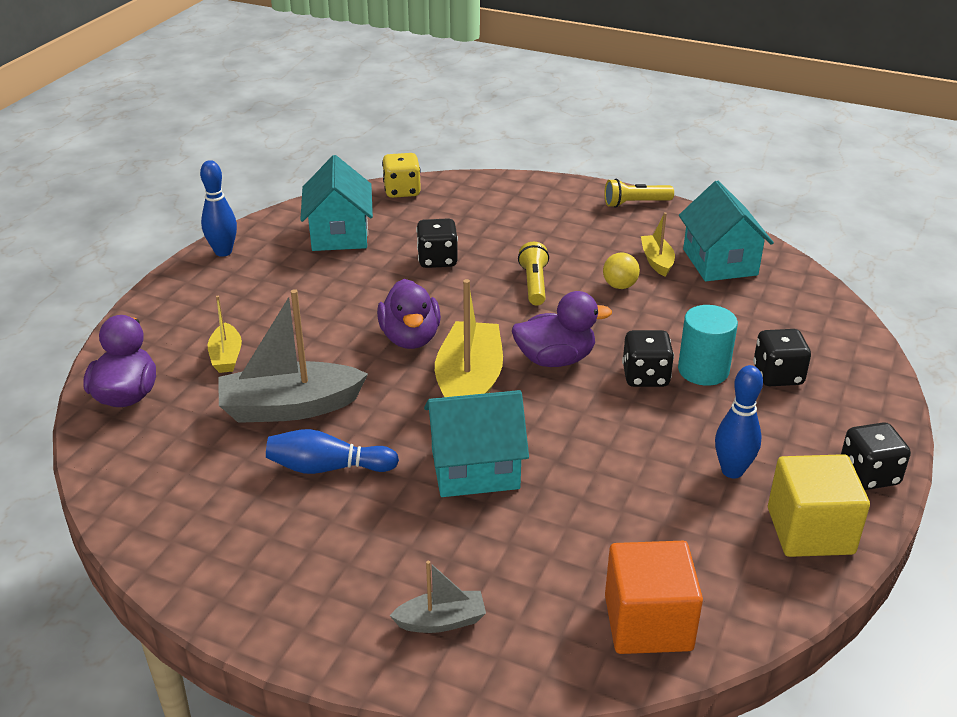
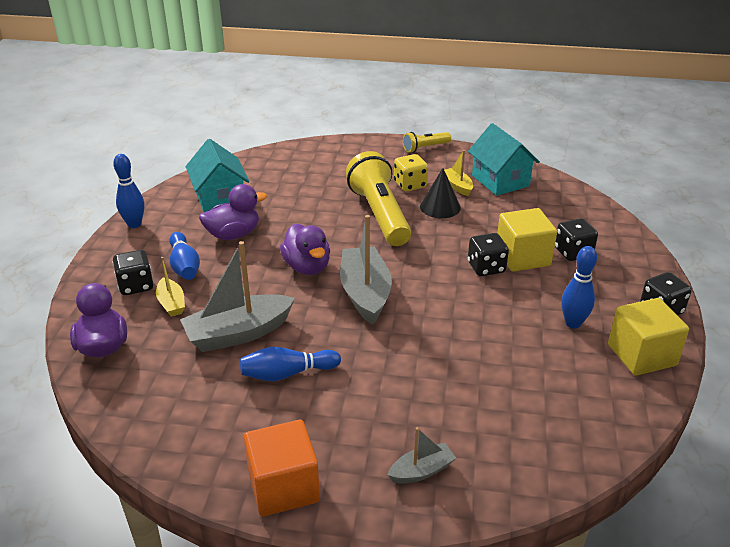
camera: 15 degrees left, 0 degrees up
yellow dice [382,153,421,198] -> yellow dice moved to [394,154,428,191]
black dice [416,218,458,268] -> black dice moved to [112,250,153,295]
turquoise house [424,390,529,497] -> none
yellow boat [435,279,503,397] -> grey boat [340,215,392,324]
purple duck [512,291,612,367] -> purple duck moved to [199,184,267,240]
yellow flashlight [518,242,549,306] -> yellow flashlight [346,151,411,246], size x2.05
yellow ball [603,252,640,289] -> black cone [420,168,461,218]
orange cube [605,541,703,654] -> orange cube moved to [244,420,320,517]
turquoise cylinder [678,305,738,386] -> yellow cube [497,208,557,272]
none -> blue bowling pin [169,232,200,280]

